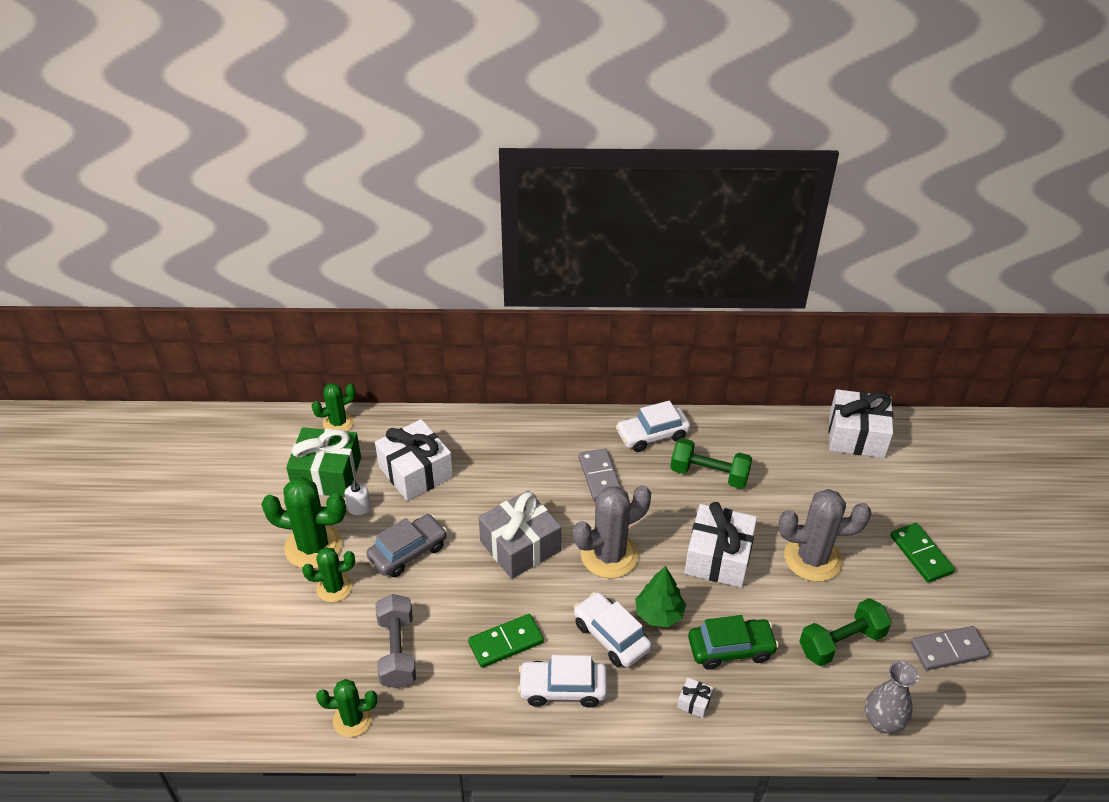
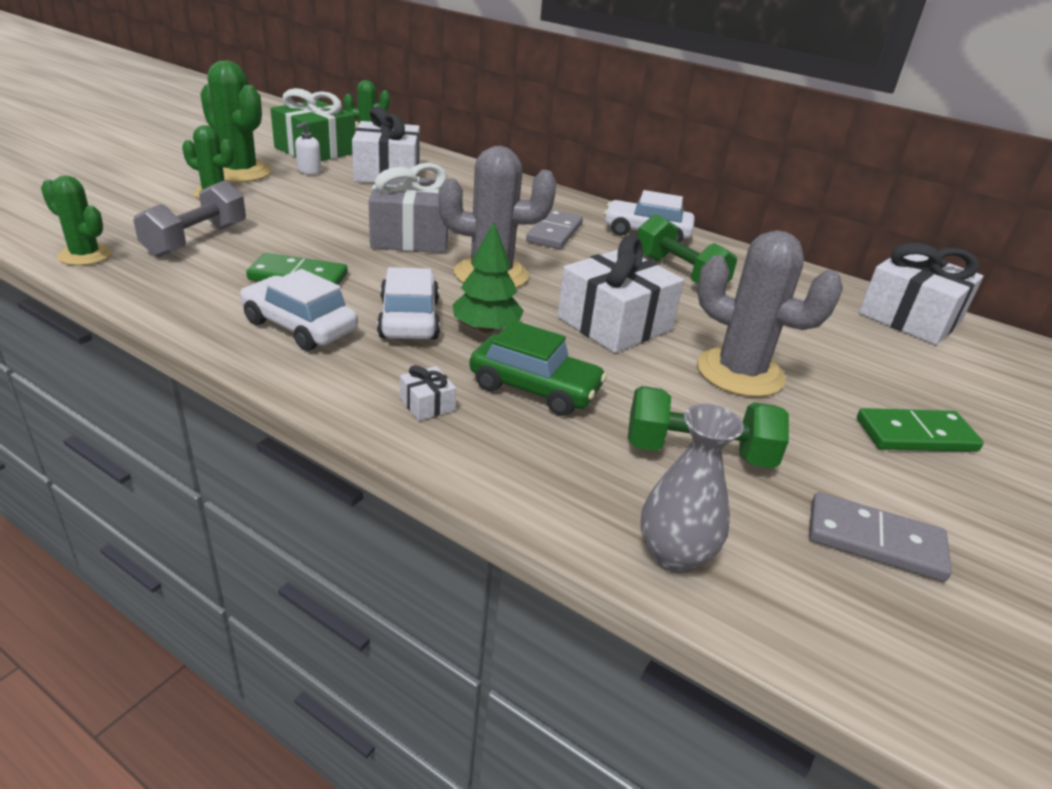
camera: 30 degrees right, 10 degrees down
grey car [366,514,447,577] -> none
green domino [890,523,955,583] -> green domino turned 75 degrees clockwise [857,408,984,452]

